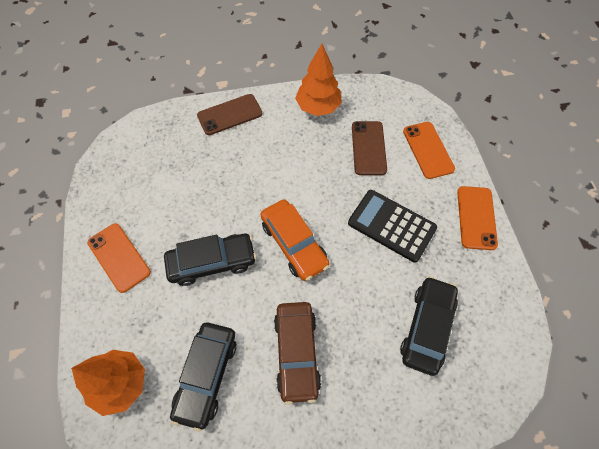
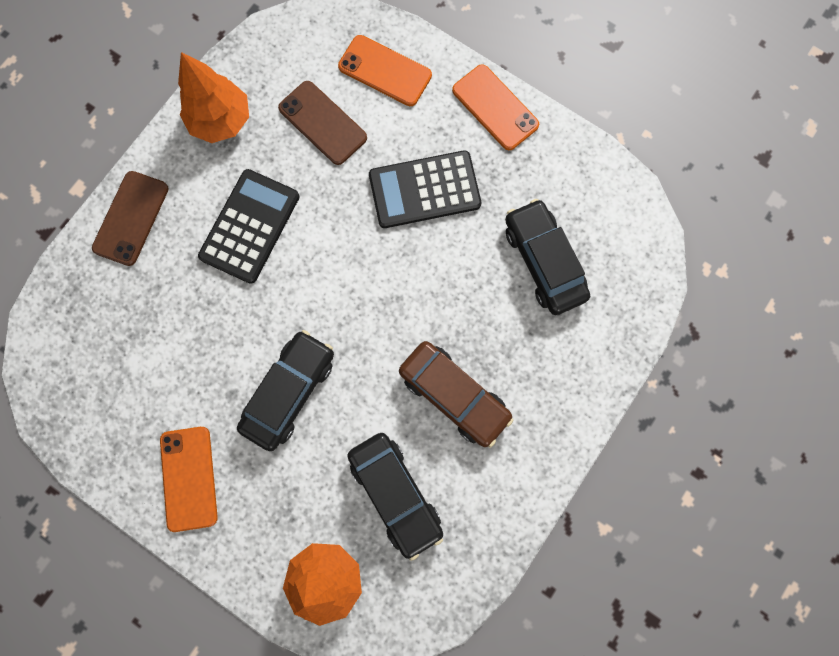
camera: 45 degrees left, 15 degrees up
orange phone [87,223,151,293] -> orange phone turned 75 degrees clockwise [160,427,218,532]
orange car [260,199,329,281] -> none
none -> black calculator [198,169,299,284]

